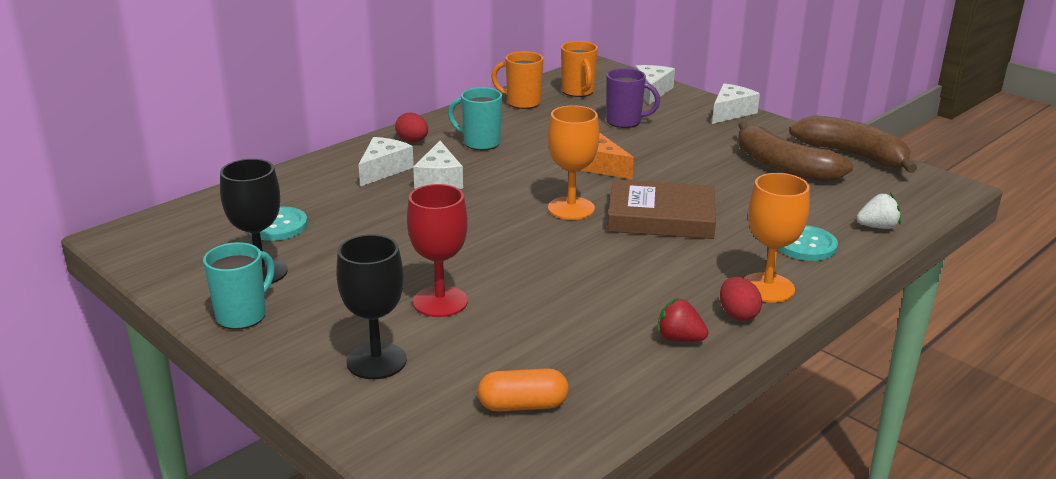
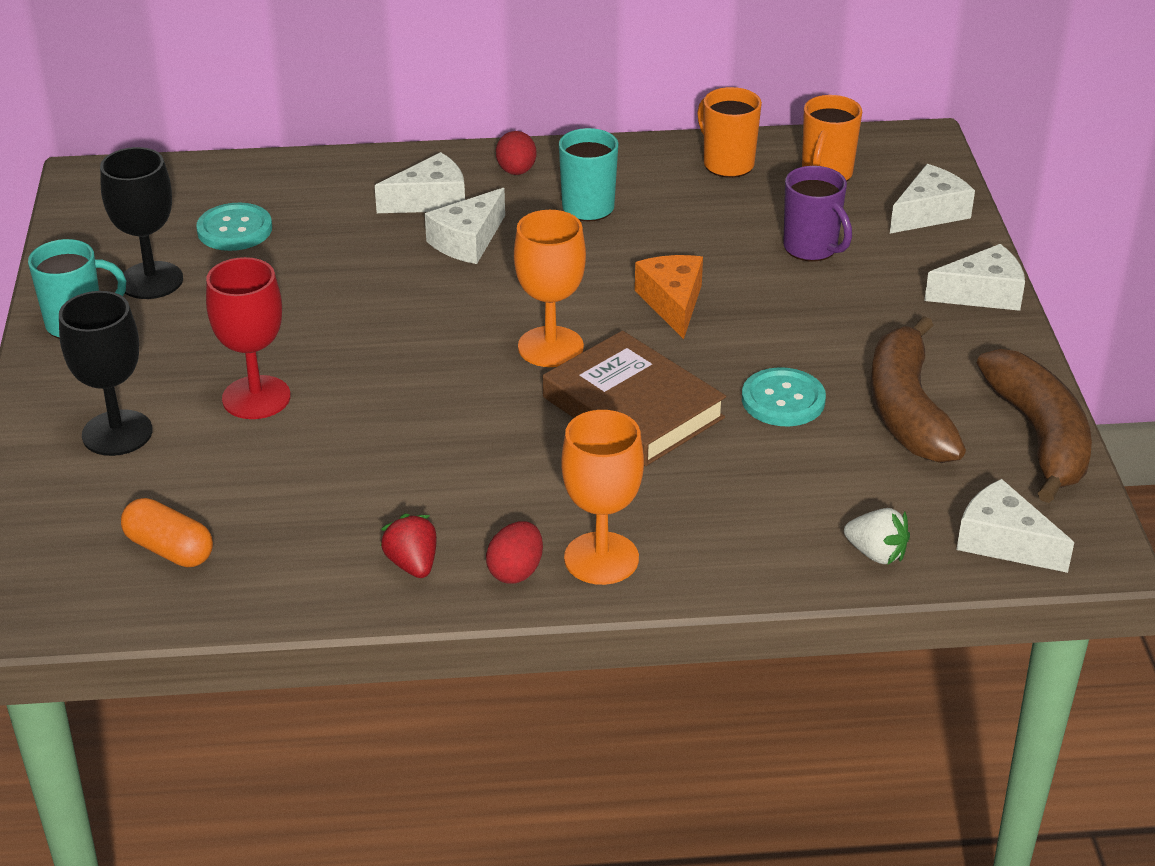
camera: 40 degrees right, 10 degrees up
turquoise button [778,225,838,261] -> turquoise button moved to [742,367,826,426]
none -> white cheese [956,479,1074,573]

